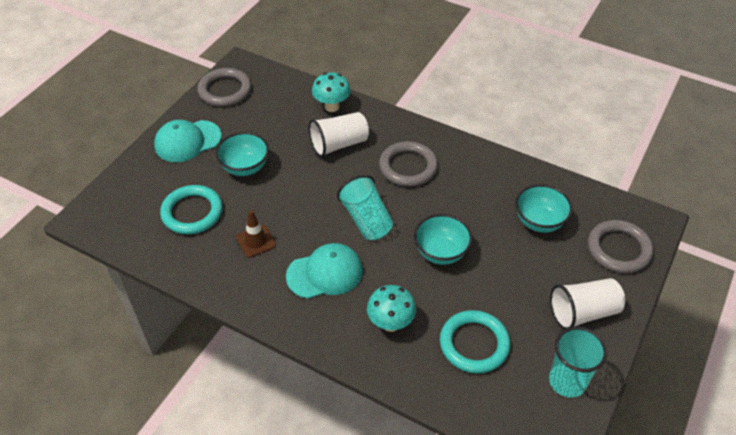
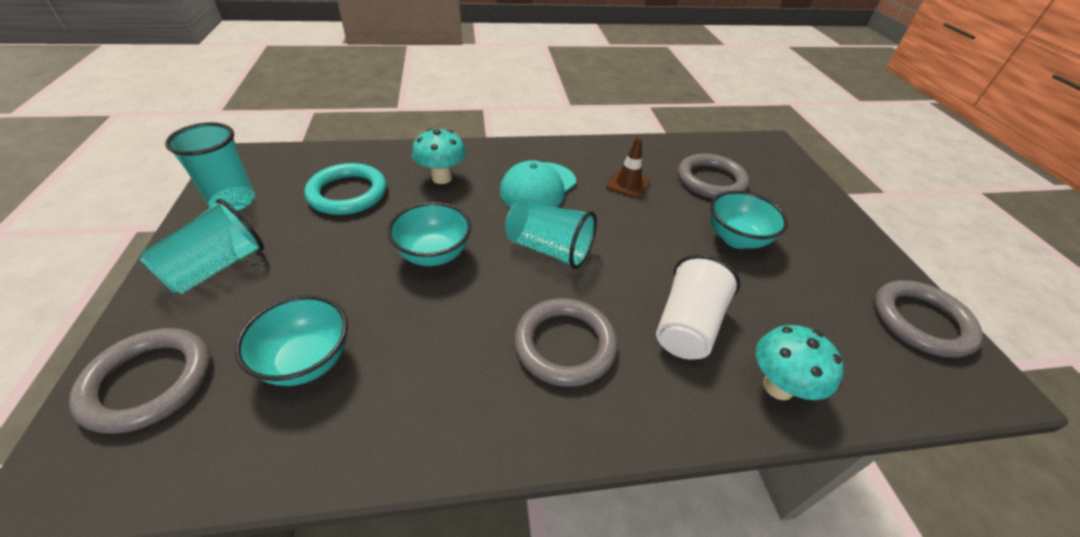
camera: 140 degrees right, 5 degrees down
turquoise cap [154,120,222,162] -> none
turquoise ring [160,185,223,234] -> grey ring [678,154,749,199]
white cup [550,278,625,330] -> turquoise cup [140,199,264,294]

